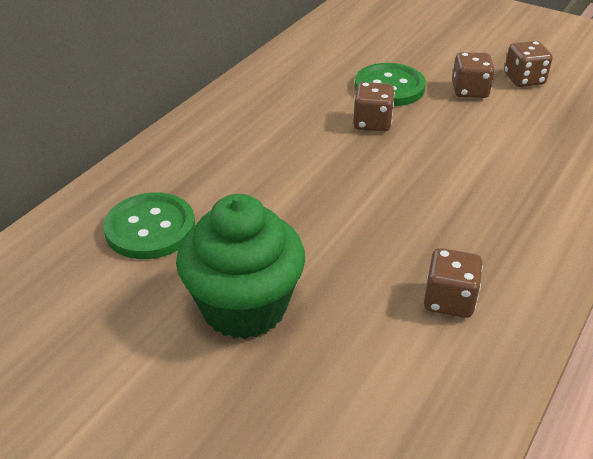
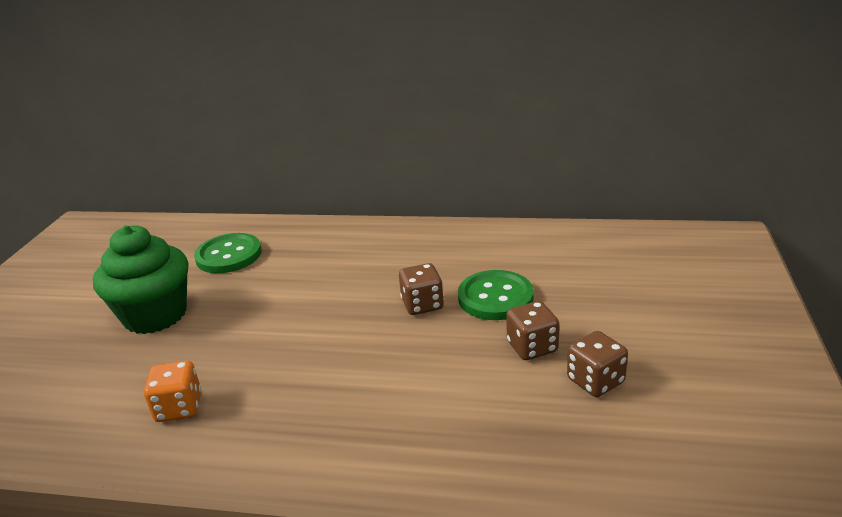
camera: 70 degrees right, 10 degrees down
brown dice [424,248,483,318] -> orange dice [144,361,201,422]

